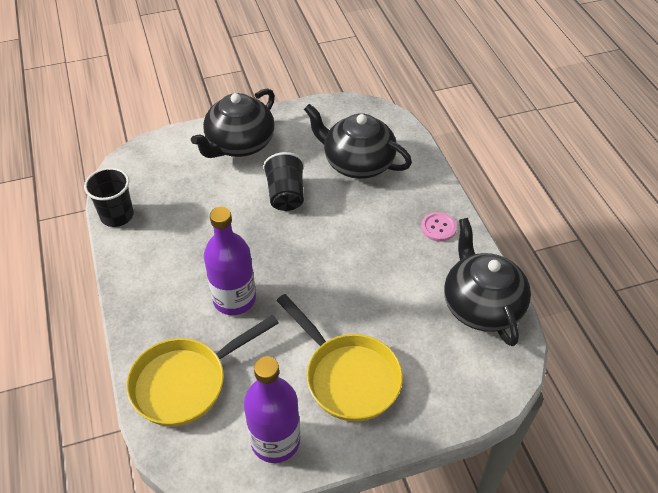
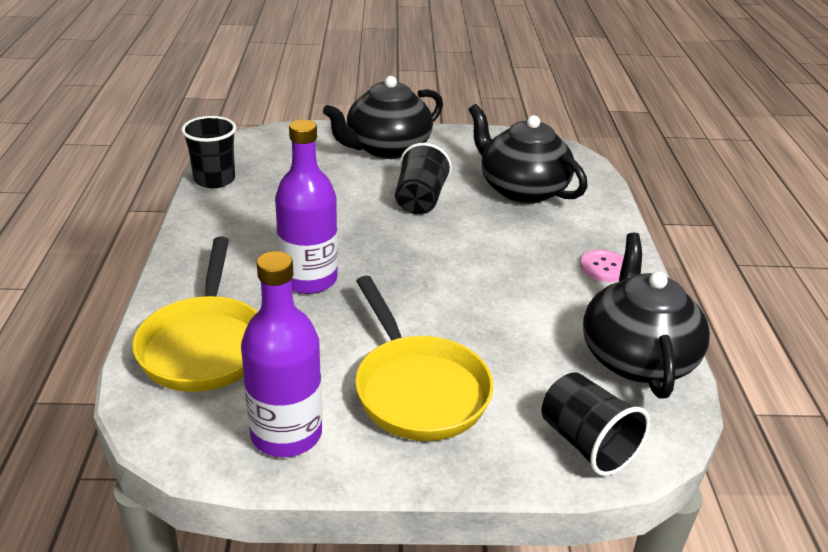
camera: 15 degrees right, 15 degrees down
yellow pan [126,315,279,426] -> yellow pan turned 75 degrees counterclockwise [132,237,258,392]
none -> black cup [541,372,650,476]

